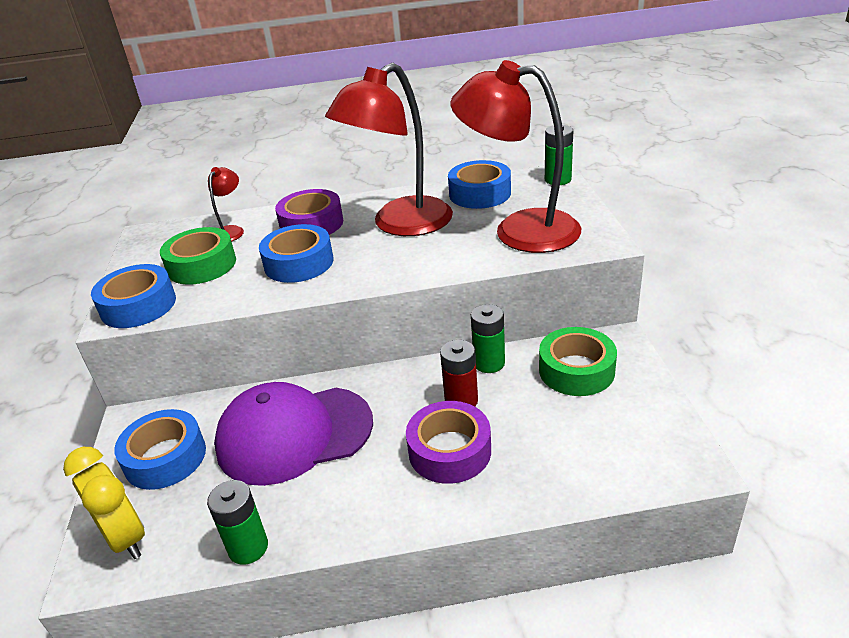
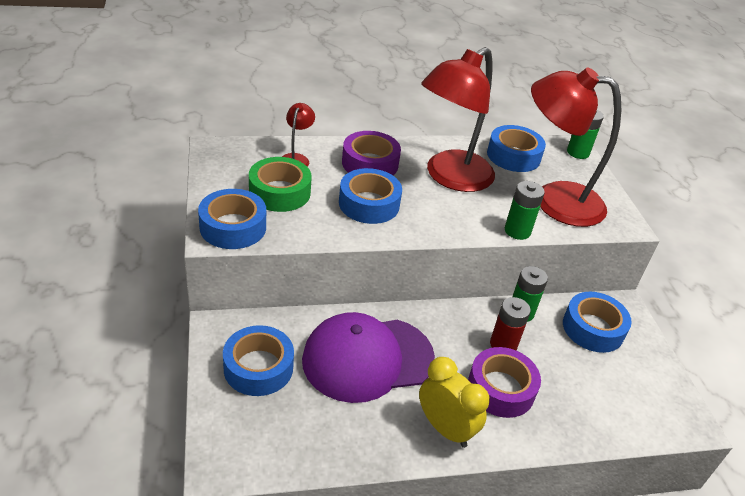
camera: 10 degrees left, 5 degrees up
yellow clock [63,447,145,559] -> yellow clock moved to [419,357,490,448]
green battery [207,480,268,565] -> green battery moved to [505,181,545,240]
green tape [539,327,617,396] -> blue tape [563,292,632,353]

